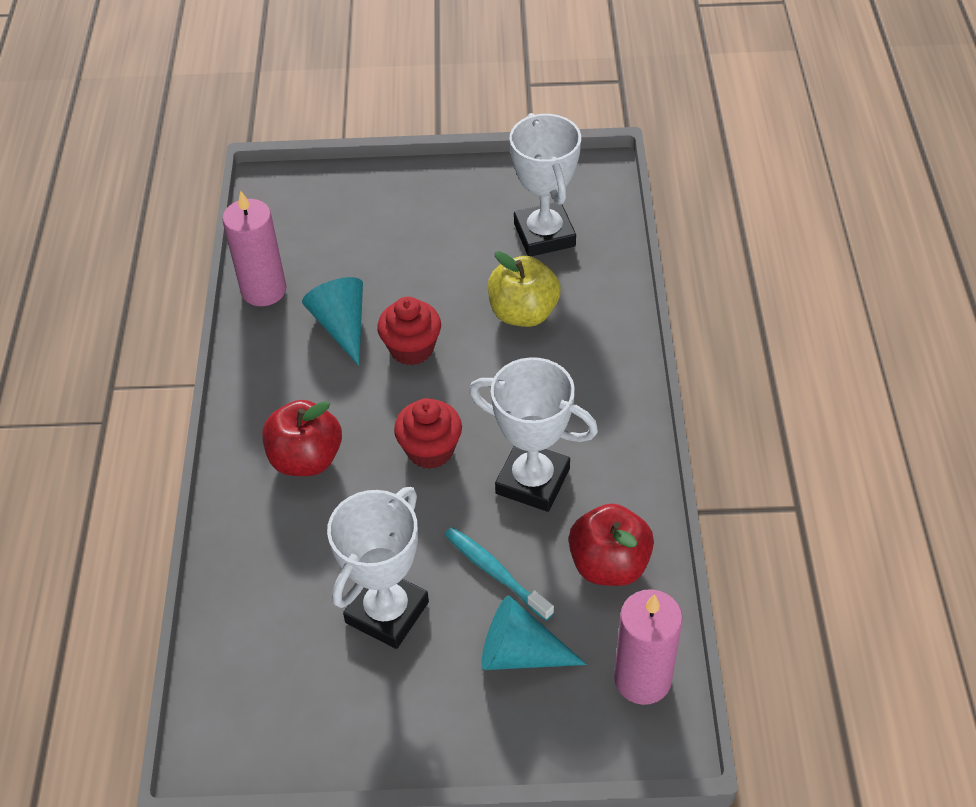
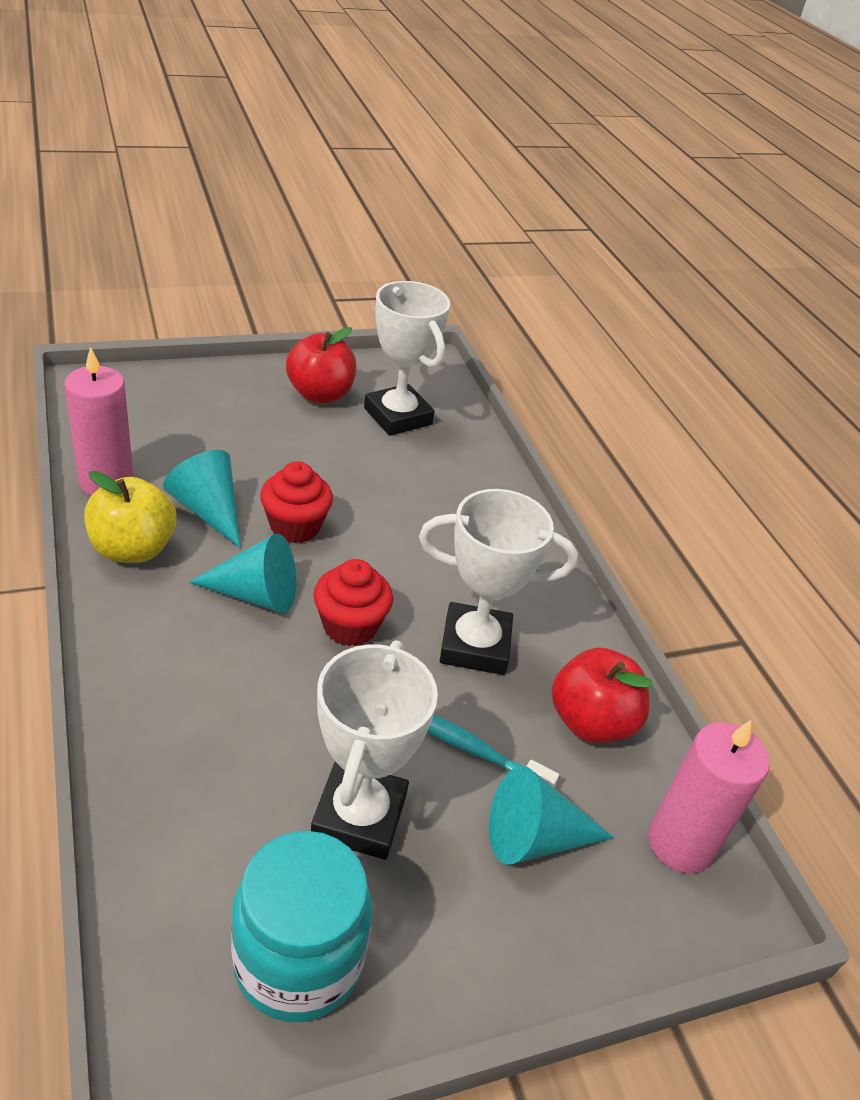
camera: 25 degrees left, 10 degrees down
red apple [262,400,342,476] -> red apple moved to [286,327,357,403]
yellow apple [488,251,561,327] -> yellow apple moved to [84,471,177,563]
none -> turquoise cone [189,534,296,613]
none -> turquoise jar [231,831,372,1022]

